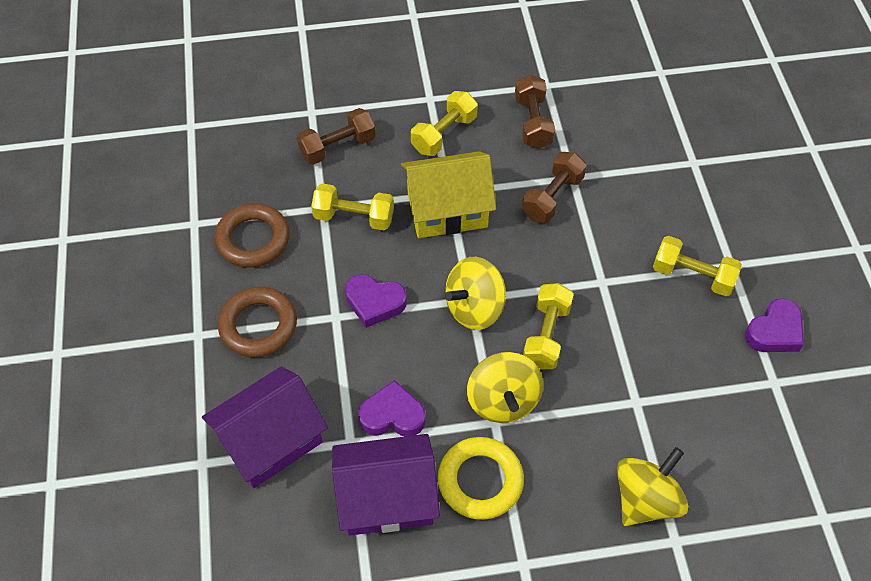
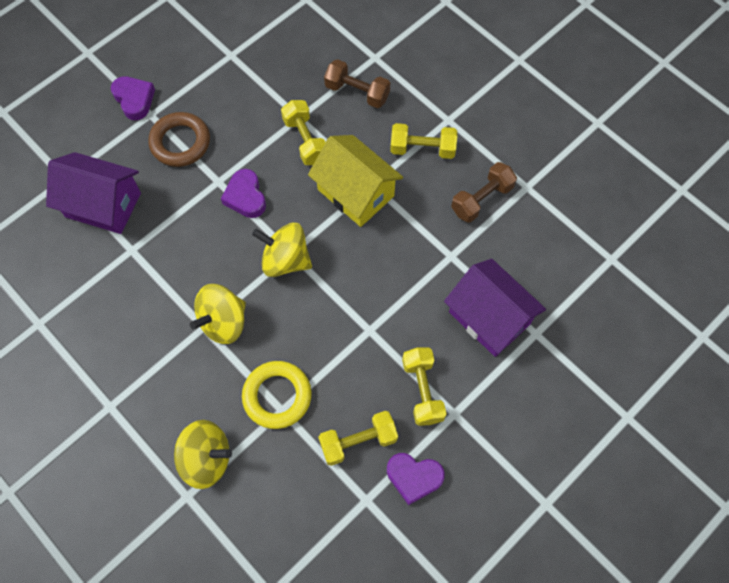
camera: 55 degrees right, 10 degrees up
brown ring [214,203,290,268] -> none
purple house [332,434,440,536] -> purple house moved to [444,259,546,357]
purple heart [358,380,426,436] -> purple heart moved to [111,76,155,120]
yellow ring [438,437,524,520] -> yellow ring moved to [242,361,312,429]
brown dumbbell [522,152,587,223] -> none
yellow dumbbell [523,283,574,370] -> yellow dumbbell moved to [318,411,398,466]

